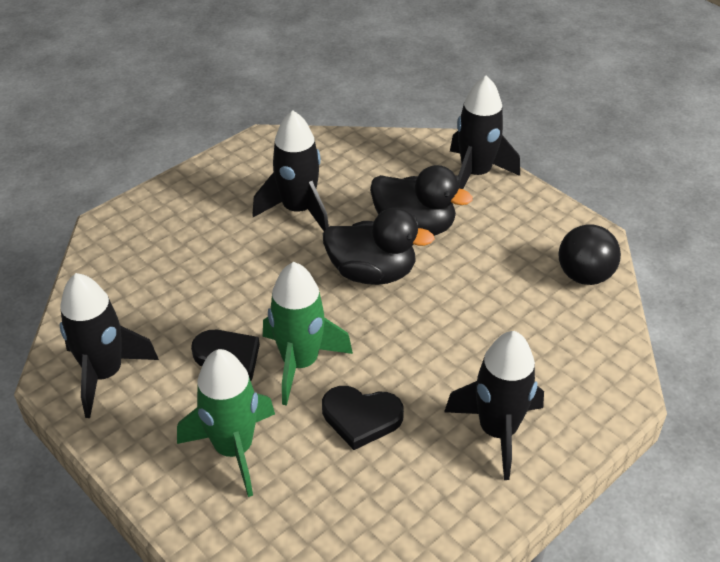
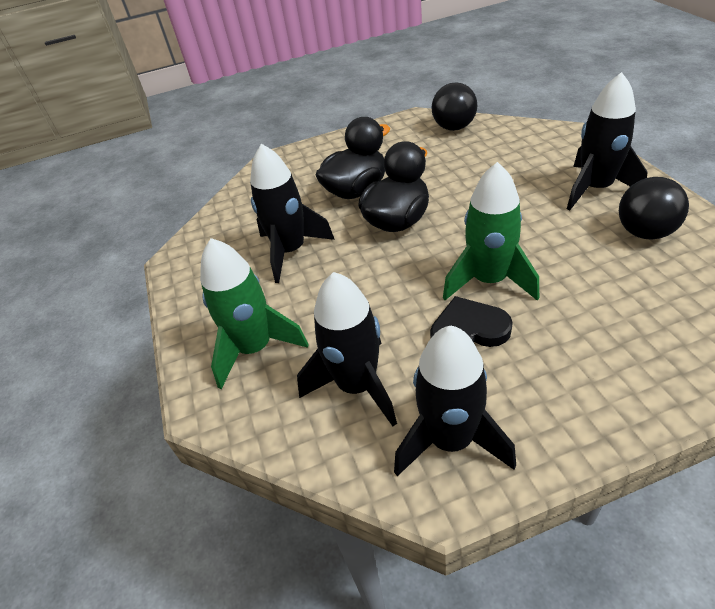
camera: 60 degrees left, 0 degrees up
green rocket [177,349,275,497] -> green rocket moved to [200,238,308,389]
black heart [322,386,404,450] -> none
black rocket [450,75,520,189] -> black rocket moved to [297,272,397,426]
none -> black ball [619,177,689,240]

